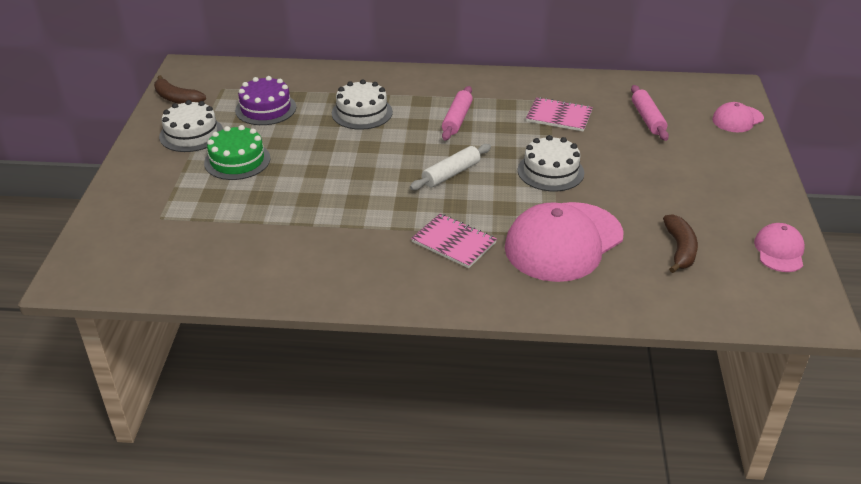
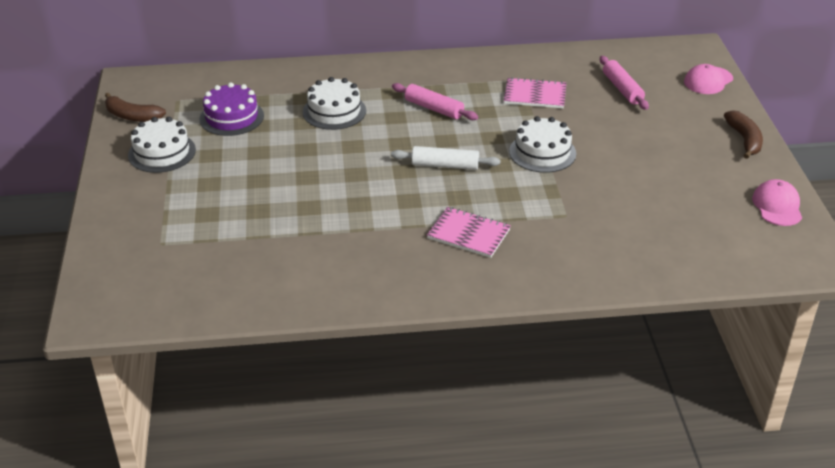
camera: 10 degrees left, 0 degrees up
green cake [204,125,270,180] -> none
white rolling pin [410,144,491,190] -> white rolling pin turned 60 degrees clockwise [391,146,501,170]
pink rolling pin [442,86,473,141] -> pink rolling pin turned 60 degrees counterclockwise [392,83,478,120]
pink cap [505,202,624,282] -> none
brown banana [663,214,698,273] -> brown banana moved to [724,110,763,159]

